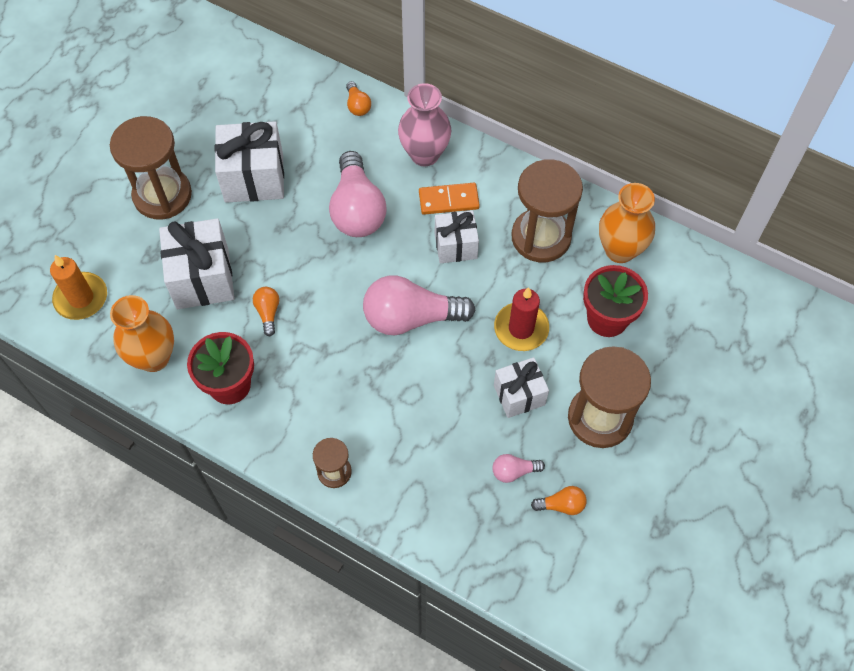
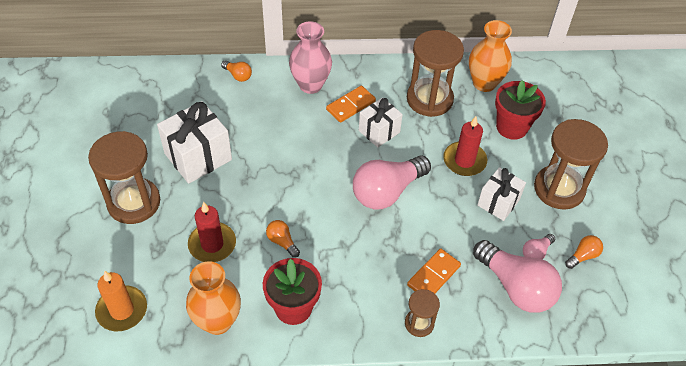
camera: 35 degrees left, 10 degrees down
white gift [159,218,235,309] -> red candle [188,202,236,262]
pink light bulb [329,151,387,237] -> pink light bulb moved to [473,240,562,313]
none -> orange domino [407,248,461,293]

